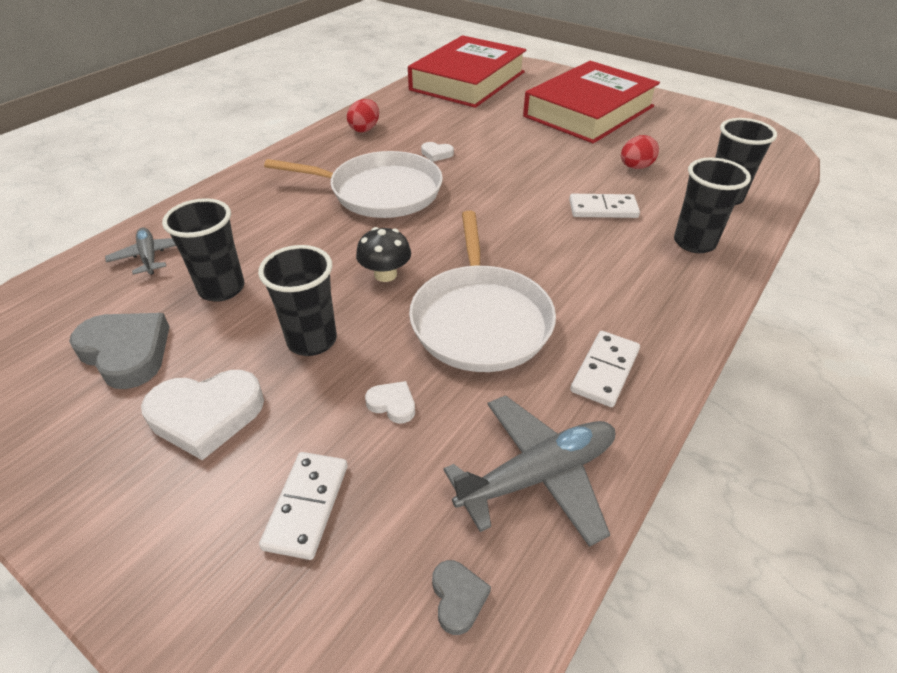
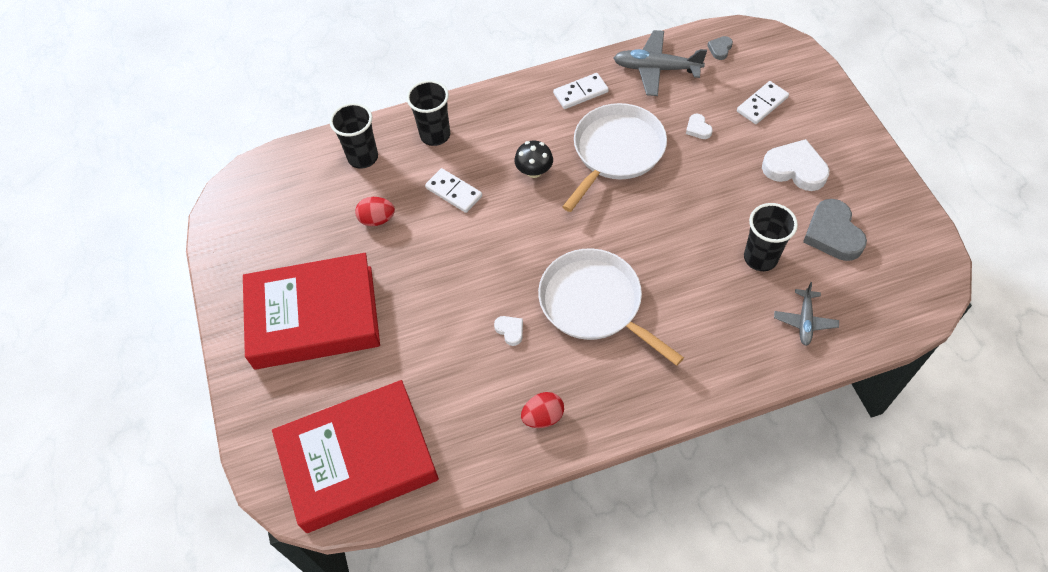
camera: 140 degrees left, 15 degrees up
black cup [258,245,337,356] -> none
black mushroom [356,227,411,282] -> black mushroom moved to [514,141,553,178]

